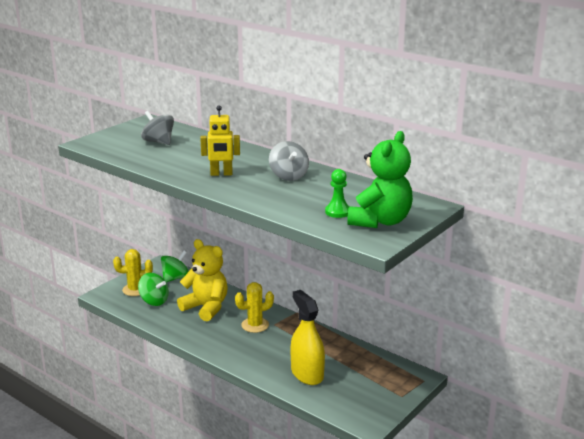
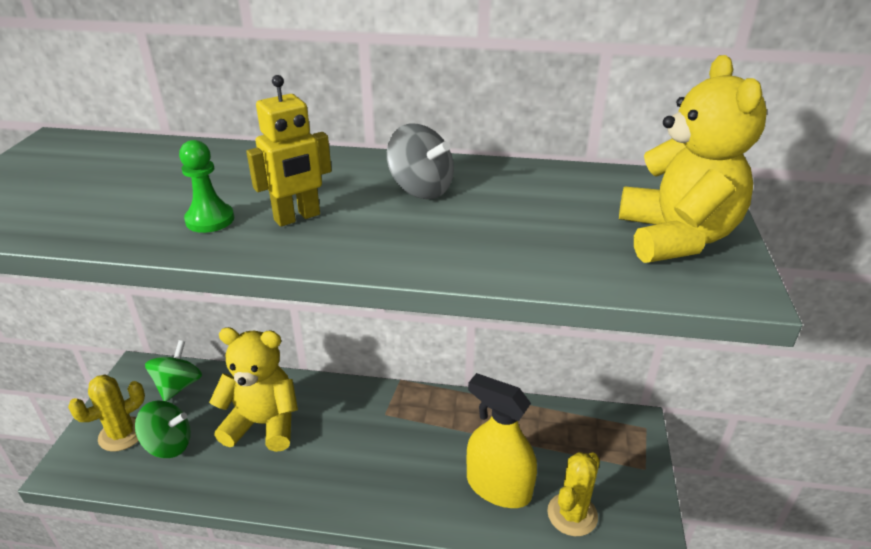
camera: 30 degrees left, 10 degrees up
grey spinning top [141,111,174,145] -> none
yellow cactus [235,282,274,333] -> yellow cactus moved to [547,452,600,536]
green pawn [325,169,349,218] -> green pawn moved to [179,140,234,233]
green teddy bear [347,131,413,228] -> yellow teddy bear [619,55,767,263]

